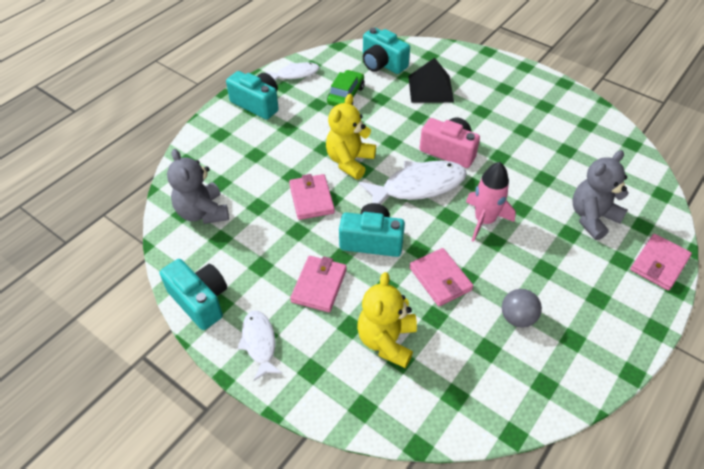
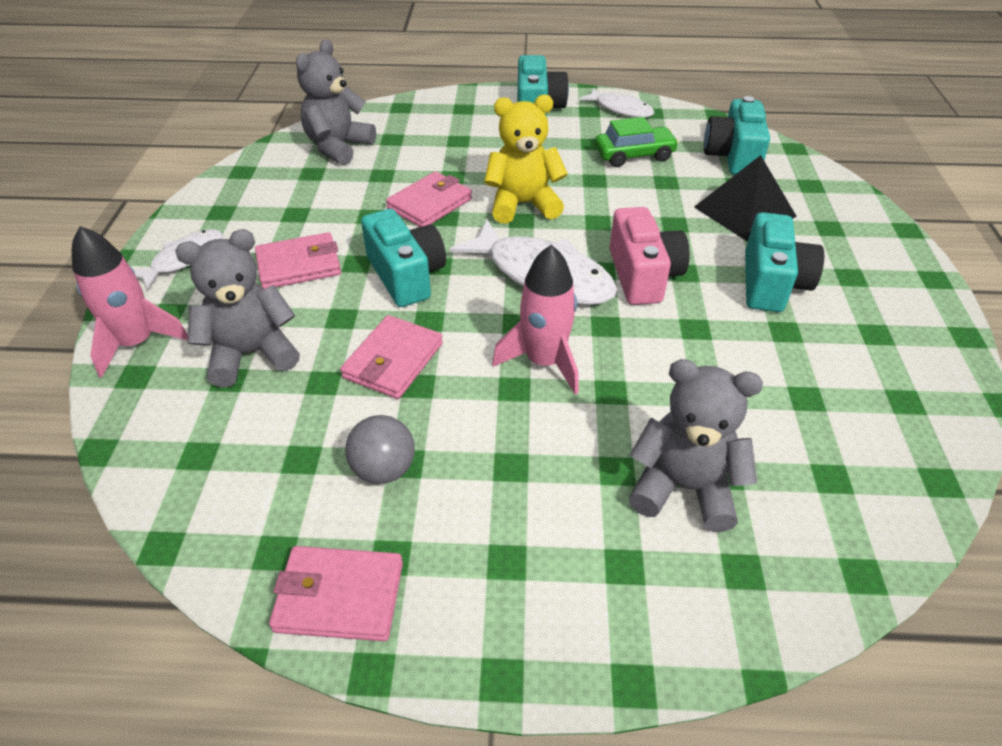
camera: 55 degrees right, 5 degrees down
turquoise camera [160,259,227,330] -> turquoise camera moved to [745,212,824,312]
yellow teddy bear [357,272,417,368] -> grey teddy bear [175,229,300,387]
pink wallet [630,234,692,291] -> pink wallet moved to [269,546,403,641]
none -> pink rocket [72,226,188,378]

